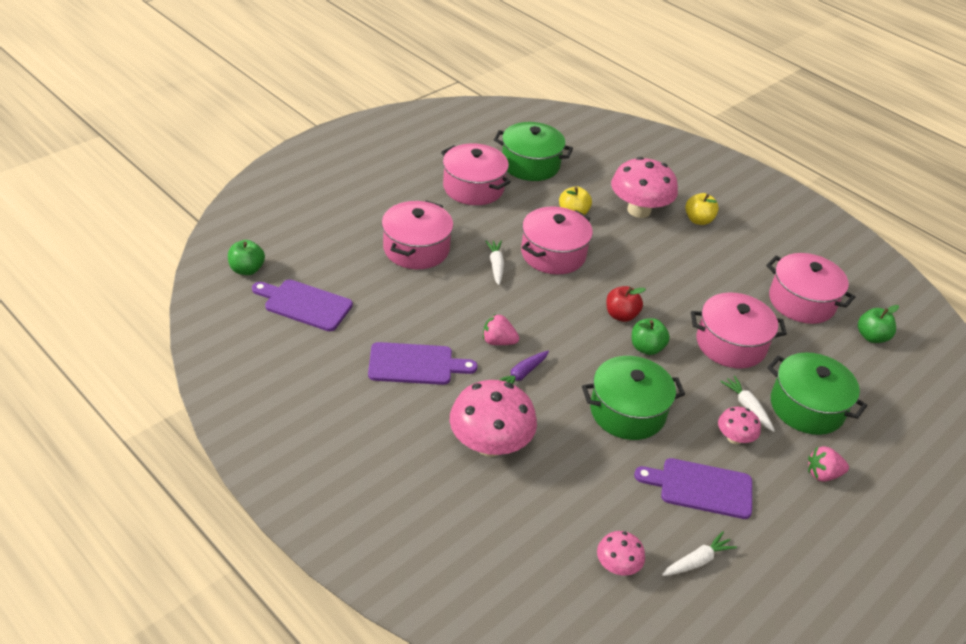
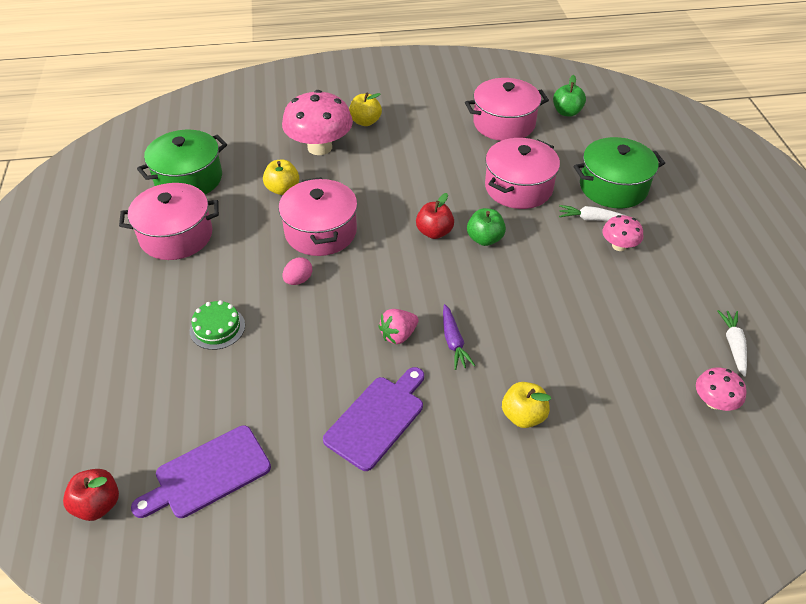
camera: 50 degrees left, 5 degrees up
green apple [228,240,265,275] -> red apple [63,469,119,521]
pink pot [382,200,454,269] -> green cake [190,300,245,350]
pink mushroom [450,380,537,457] -> yellow apple [502,382,551,428]
white carrot [485,241,504,285] -> pink egg [283,257,312,285]
green pot [582,356,685,440] -> none
purple cutting board [634,458,752,519] -> none
pink strawberry [808,446,849,482] -> none

